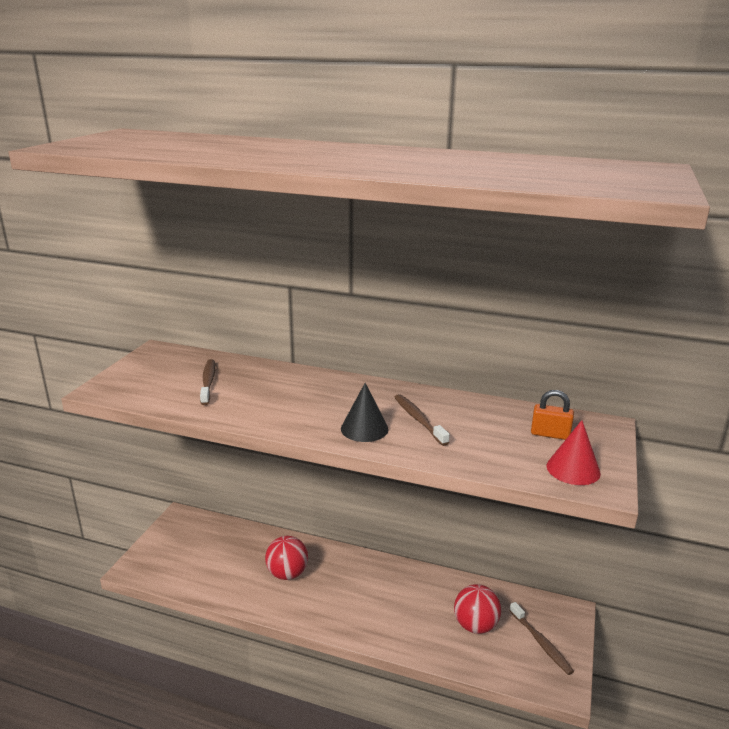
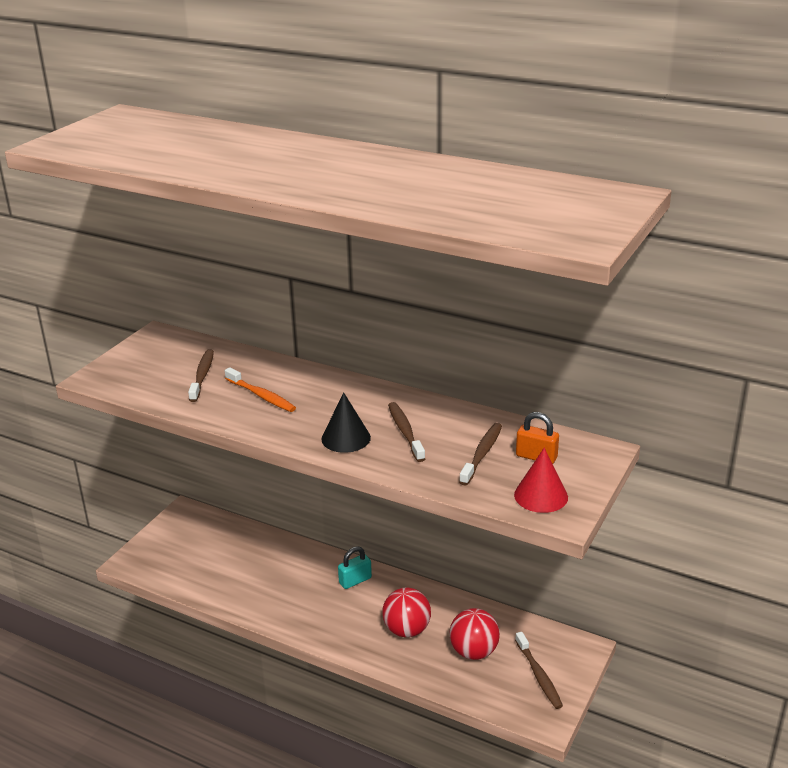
camera: 10 degrees right, 5 degrees up
red ball [265,536,308,580] -> red ball moved to [382,588,431,637]
none -> orange toothbrush [225,367,296,412]
none -> turquoise padlock [338,546,372,589]
none -> brown toothbrush [459,423,502,485]

